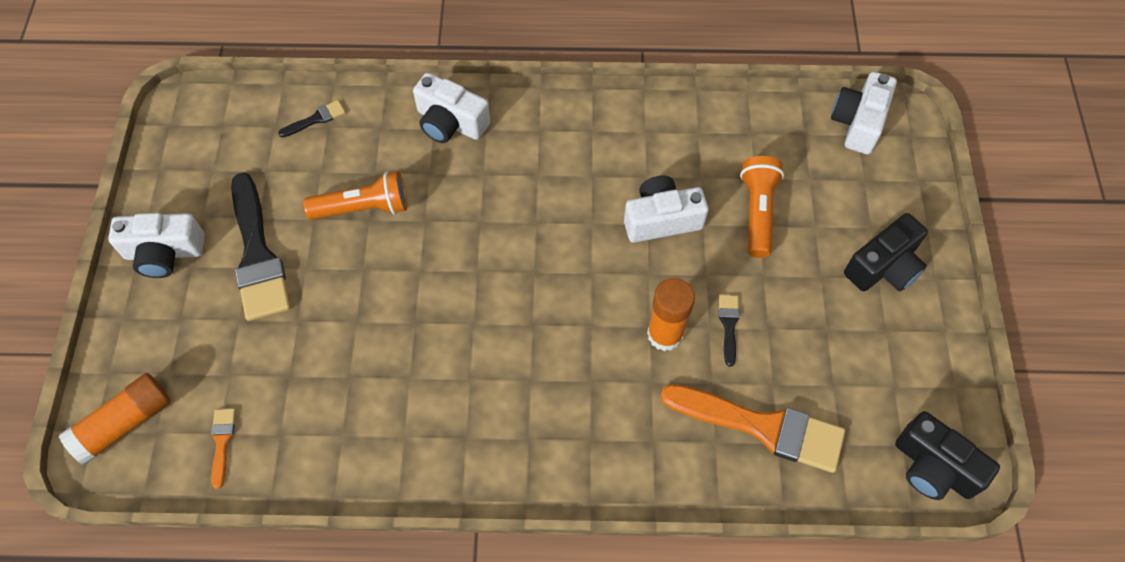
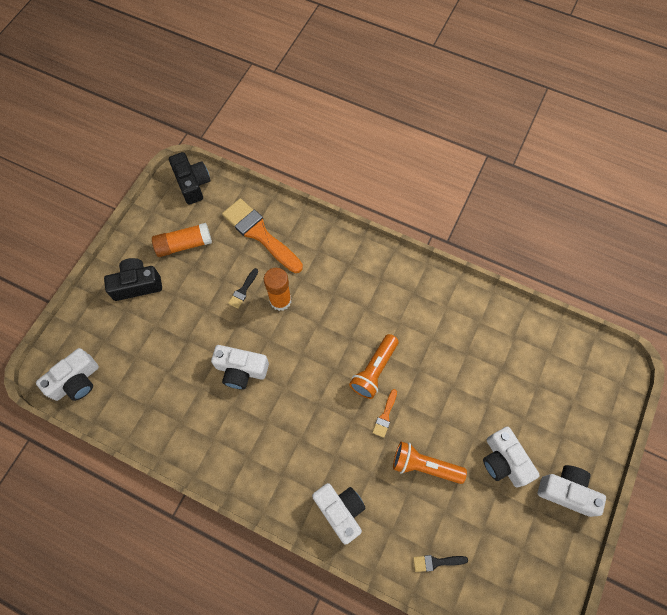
camera: 155 degrees left, 5 degrees up
orange glue stick [59,373,171,465] -> orange glue stick moved to [152,223,212,257]
orange brush [211,408,236,489] -> orange brush moved to [372,389,397,438]
black brush [231,172,291,321] -> white camera [483,427,540,487]
orange flashlight [740,156,784,258] -> orange flashlight moved to [349,334,399,399]

